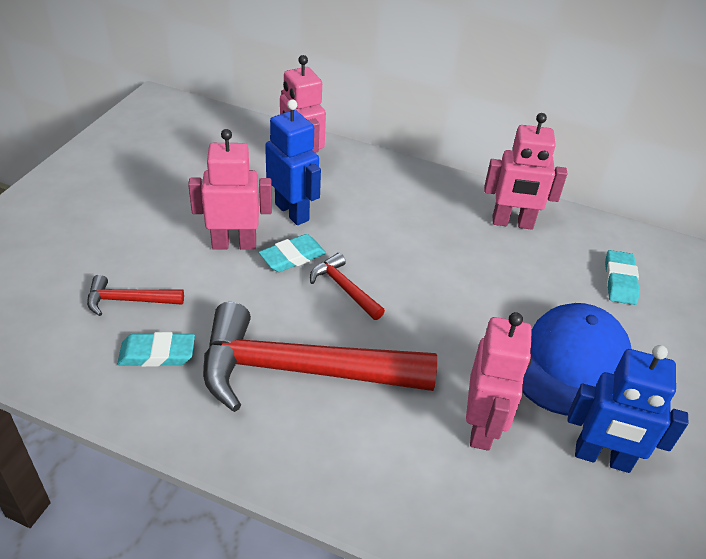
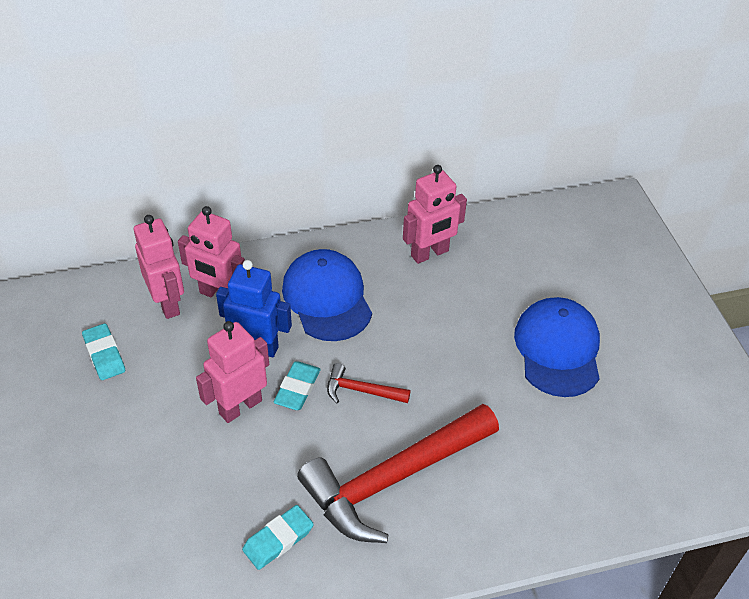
camera: 35 degrees left, 5 degrees up
red hammer [87,275,184,316] -> none
pink robot [466,312,532,451] -> pink robot moved to [134,215,184,319]
blue robot [567,345,688,473] -> none
turquoise eraser [605,250,640,305] -> turquoise eraser moved to [82,323,125,380]
none -> blue cap [282,249,372,341]

